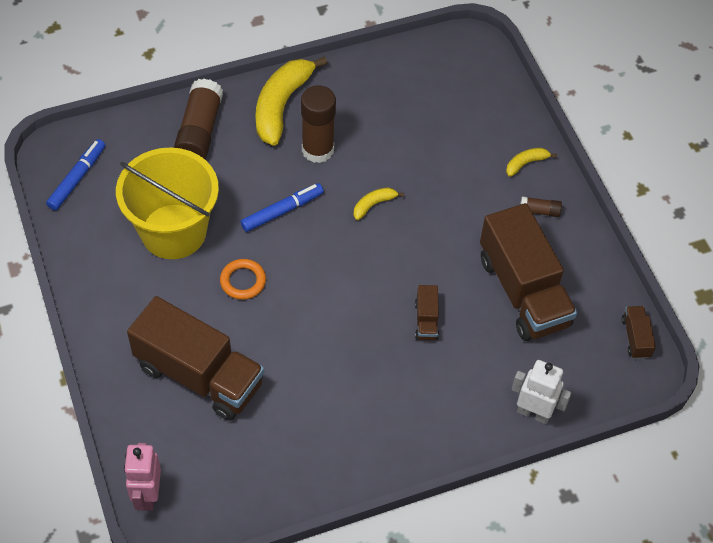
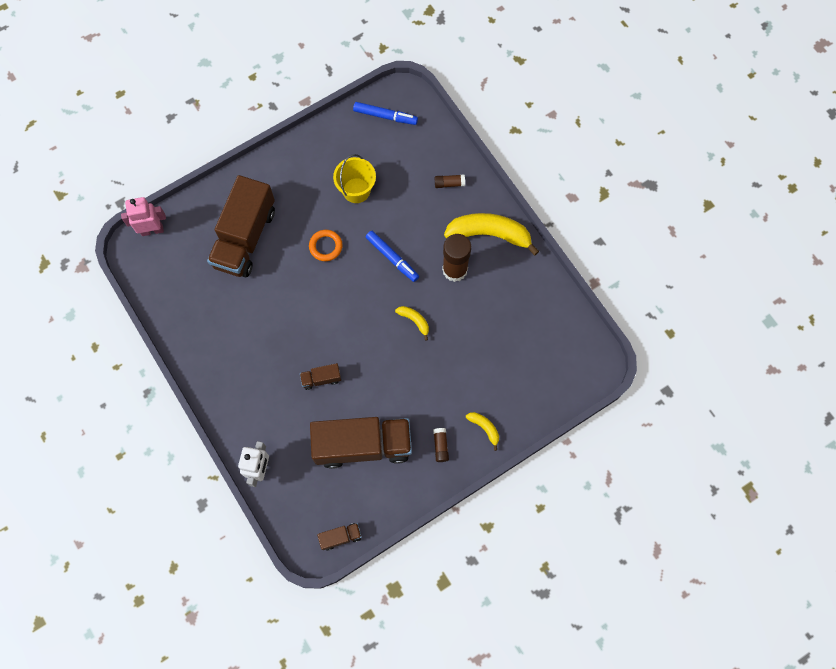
camera: 80 degrees right, 15 degrees up
yellow bucket [116,148,219,259] -> yellow bucket [333,154,376,203], size x0.58
brown glue stick [174,78,223,159] -> brown glue stick [435,174,465,188], size x0.47
brown truck [480,203,577,341] -> brown truck turned 150 degrees counterclockwise [310,417,412,469]

